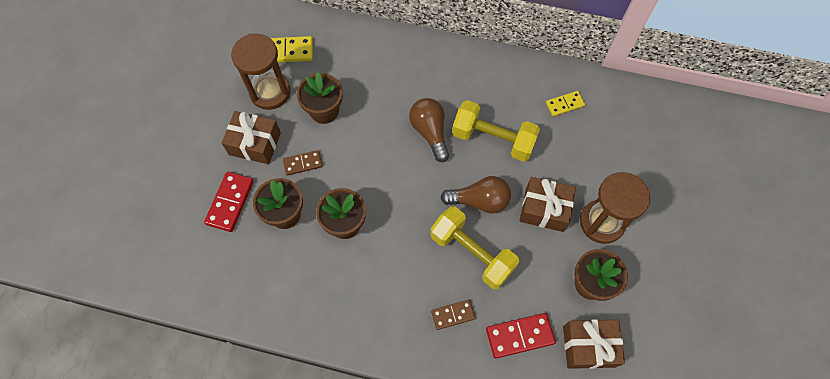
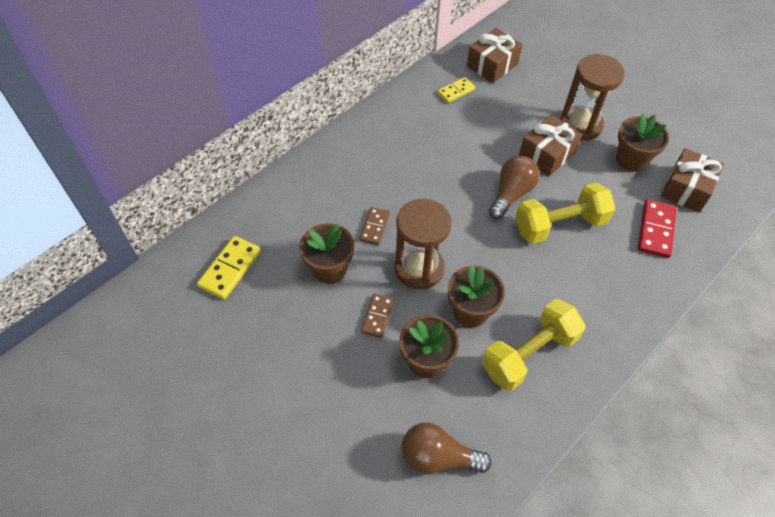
camera: 60 degrees left, 10 degrees down
red domino [204,172,254,232] -> none
brown gift [222,111,281,164] -> brown gift moved to [467,28,523,83]
brown hourglass [231,33,291,110] -> brown hourglass moved to [395,199,452,290]
brown light bulb [409,98,449,162] -> brown light bulb moved to [402,422,492,474]
brown domino [431,300,476,330] -> brown domino moved to [360,207,390,245]
yellow dumbbell [452,100,540,162] -> yellow dumbbell moved to [482,299,586,391]
yellow domino [546,91,585,117] -> yellow domino turned 45 degrees clockwise [437,77,475,103]

